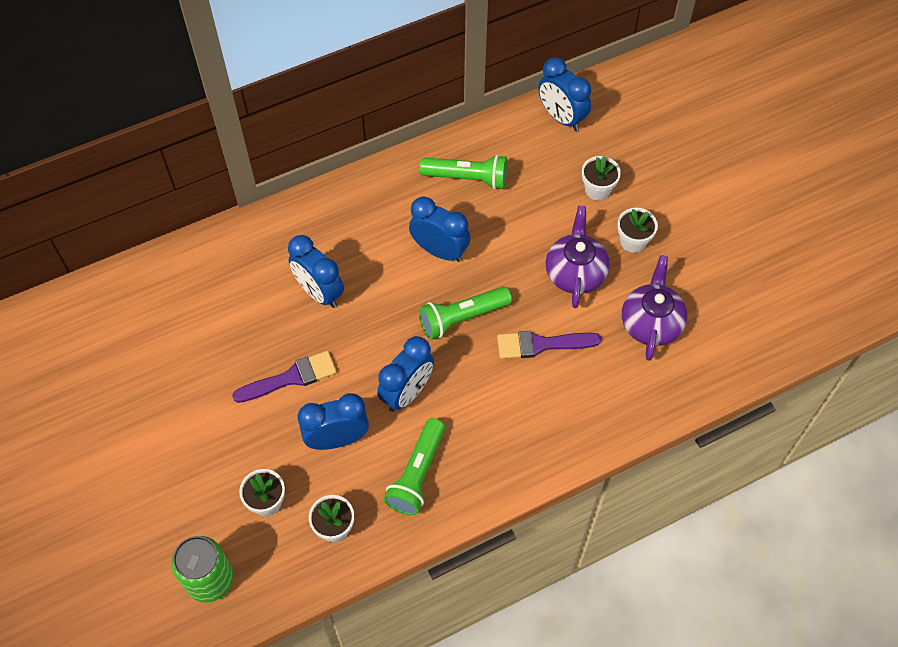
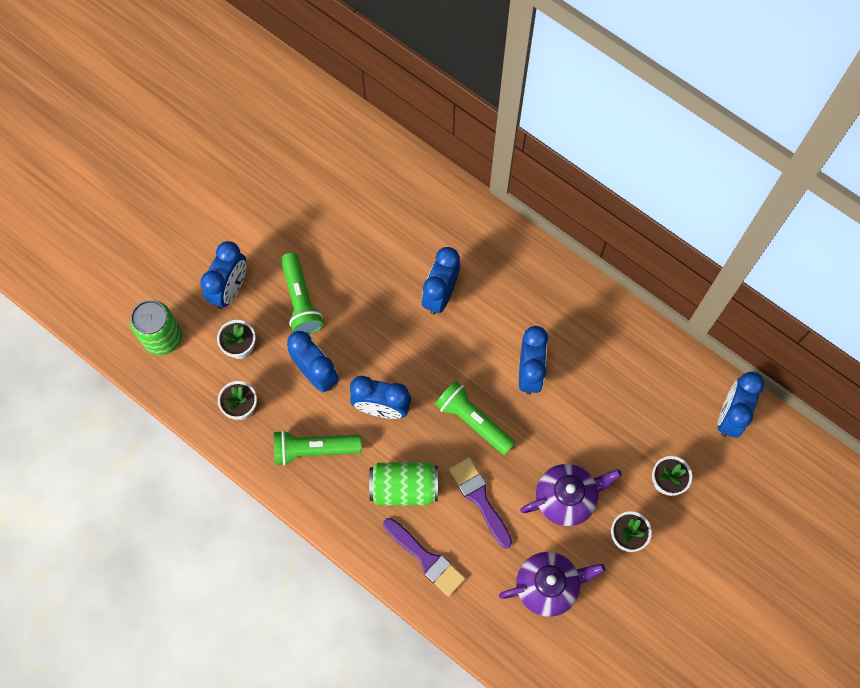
camera: 65 degrees right, 10 degrees up
purple brush [232,351,337,403] -> purple brush moved to [383,518,465,597]
green flashlight [420,155,508,190] -> green flashlight moved to [281,252,323,335]
none -> blue clock [200,241,247,309]
none -> green can [369,462,438,506]

